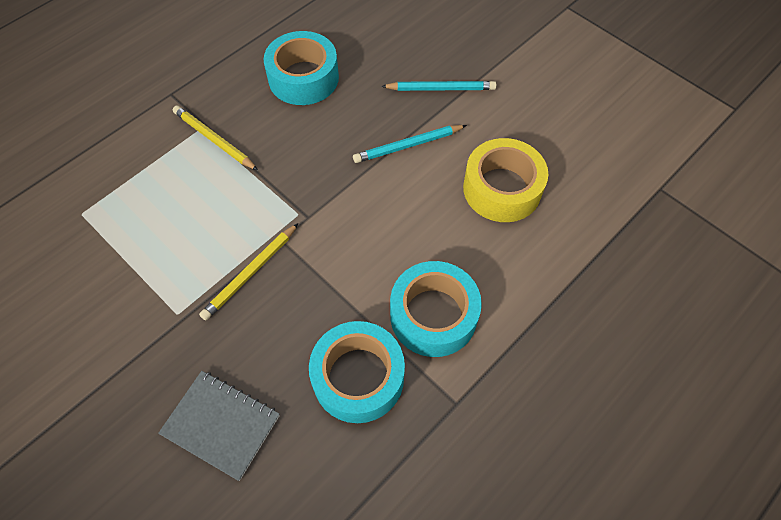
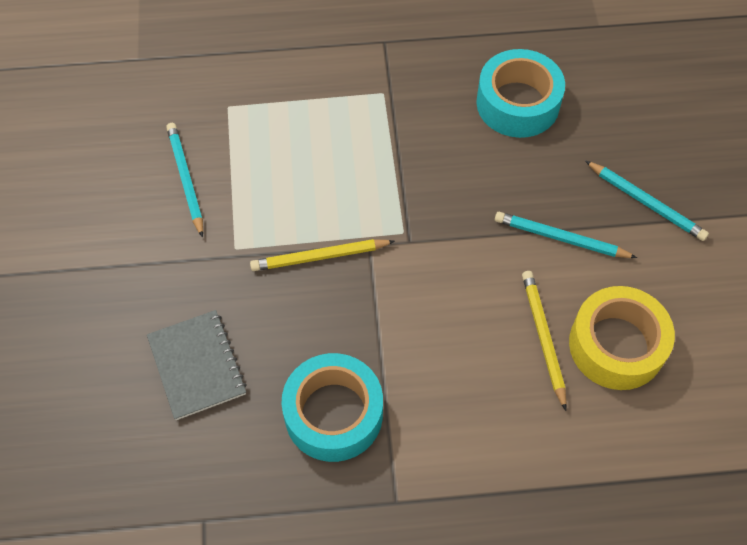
camera: 40 degrees right, 0 degrees up
yellow pencil [173,106,258,170] -> yellow pencil moved to [522,271,567,411]
turquoise tape [390,261,482,357] -> none
none -> turquoise pencil [166,123,203,238]

